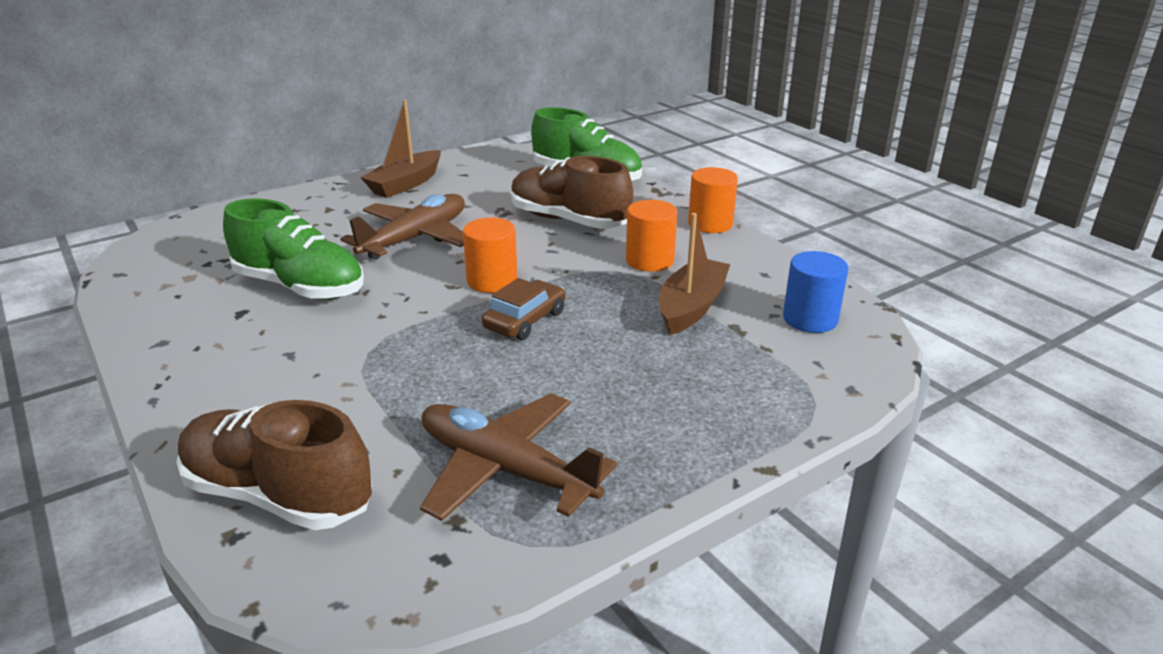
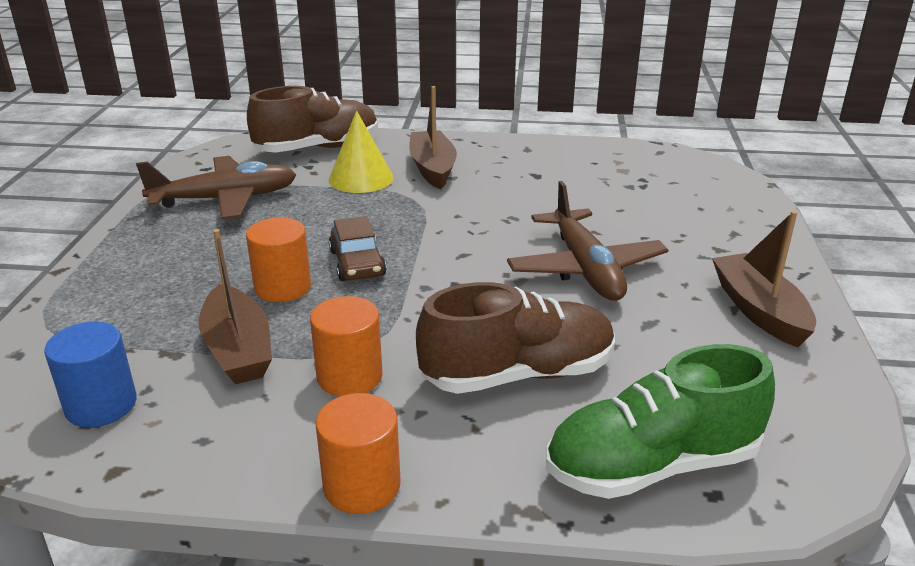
camera: 130 degrees right, 0 degrees up
green shoe [223,198,364,300] -> none
orange cylinder [463,218,518,293] -> orange cylinder moved to [246,218,311,302]
none -> yellow cone [329,111,394,193]
none -> brown boat [409,86,457,189]

